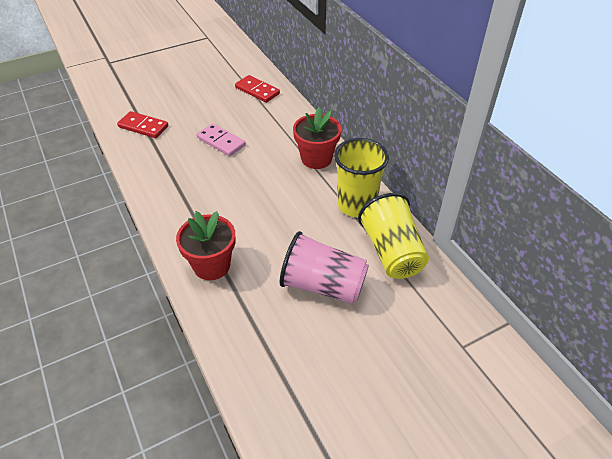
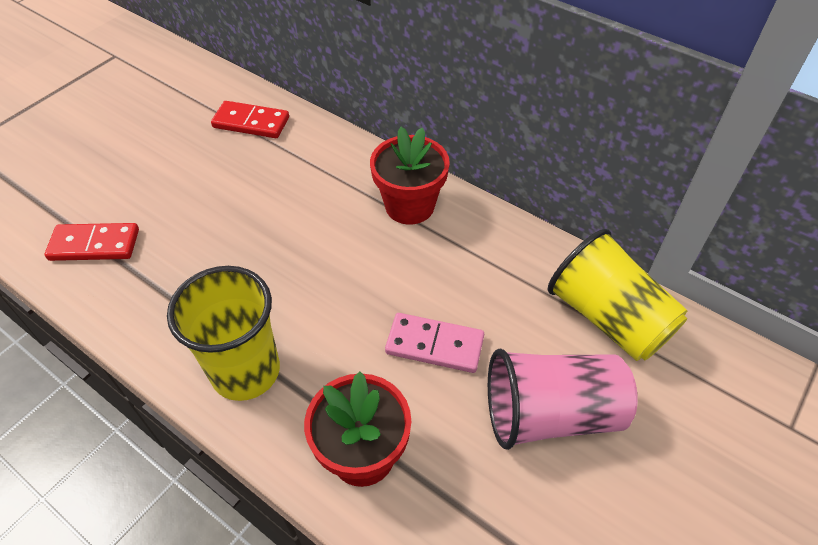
camera: 25 degrees left, 5 degrees up
pink domino [196,123,246,156] -> pink domino moved to [385,313,484,373]
yellow cup [334,138,389,217] -> yellow cup moved to [167,266,280,401]

